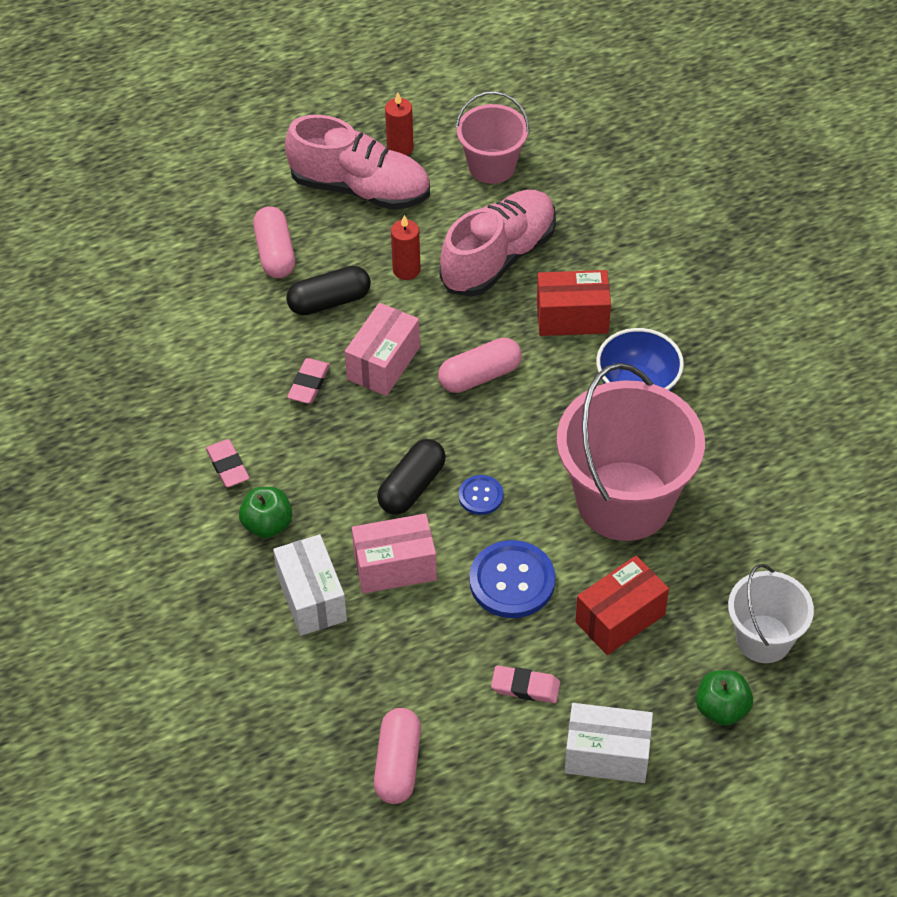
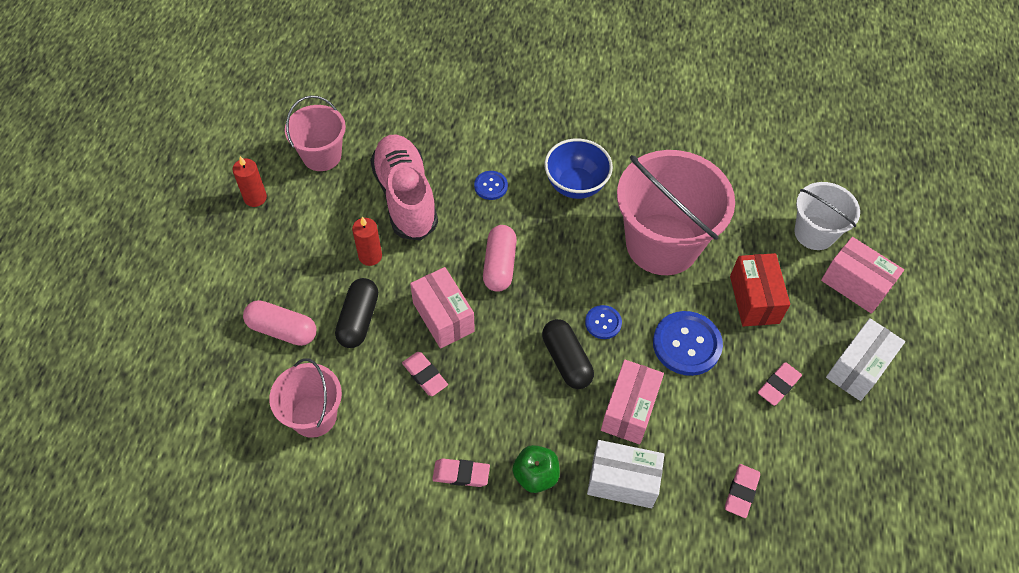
camera: 60 degrees left, 5 degrees up
pink shoe [285,115,430,210] -> none
pink capsule [374,708,421,804] -> none
red box [537,270,611,336] -> blue button [474,171,508,200]
green apple [696,670,753,726] -> pink box [821,237,904,314]
none -> pink bucket [269,358,342,438]
none -> pink eraser [725,464,760,518]

